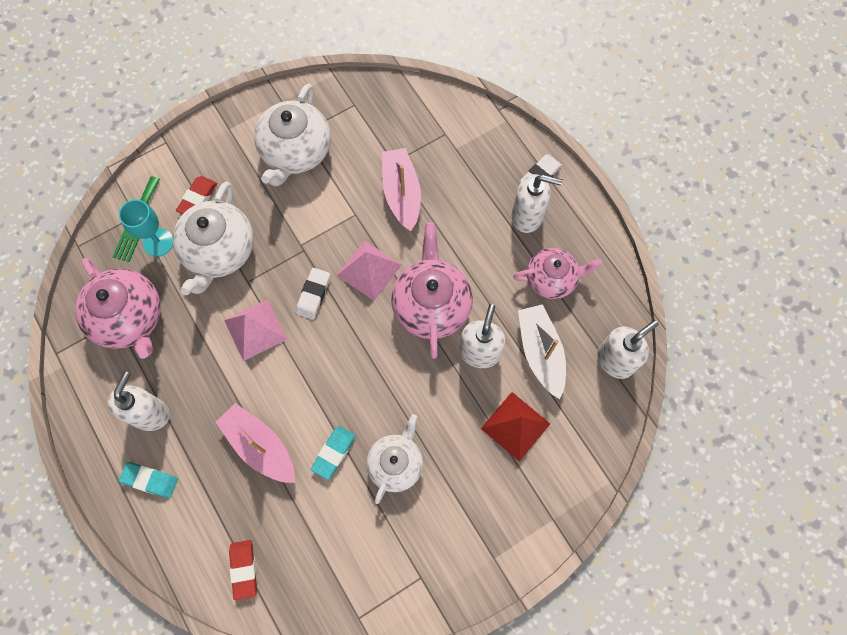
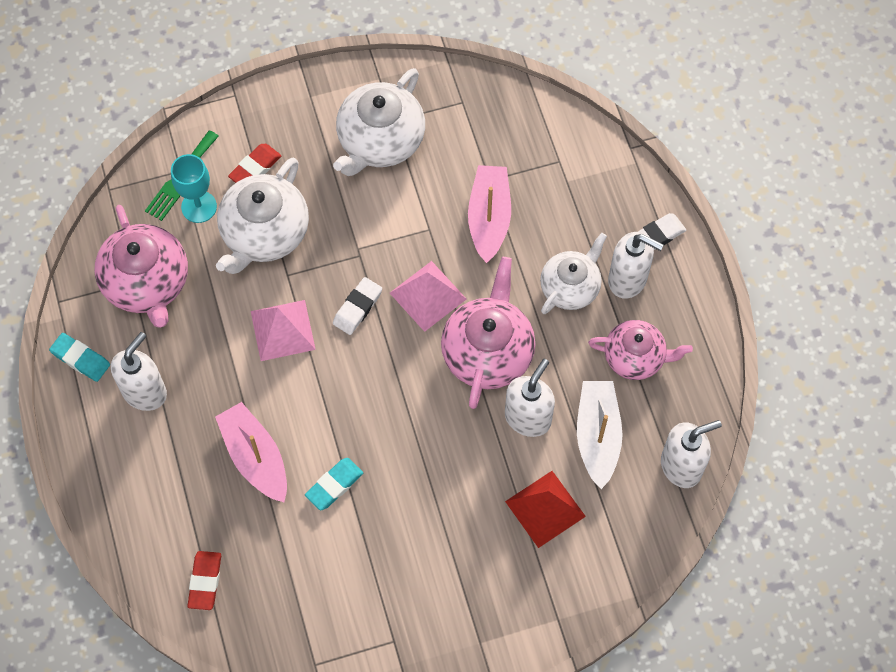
camera: 15 degrees right, 5 degrees down
turquoise eraser [119,462,178,498] -> turquoise eraser moved to [49,333,110,382]
white teapot [366,414,423,504] -> white teapot moved to [540,233,607,314]

